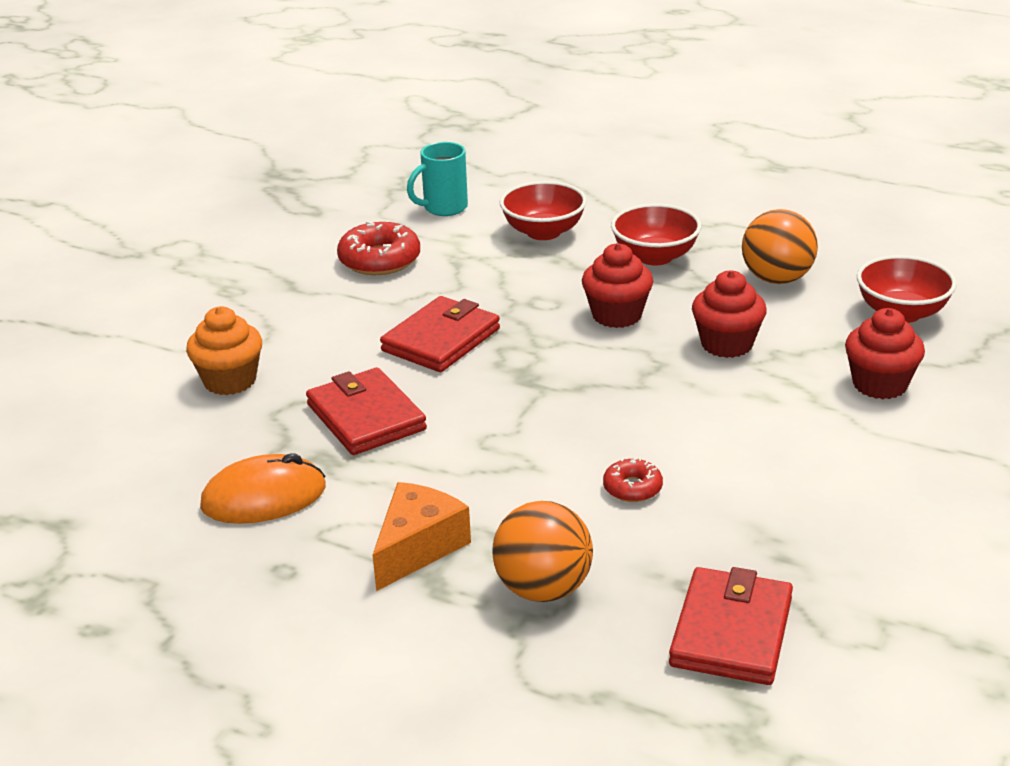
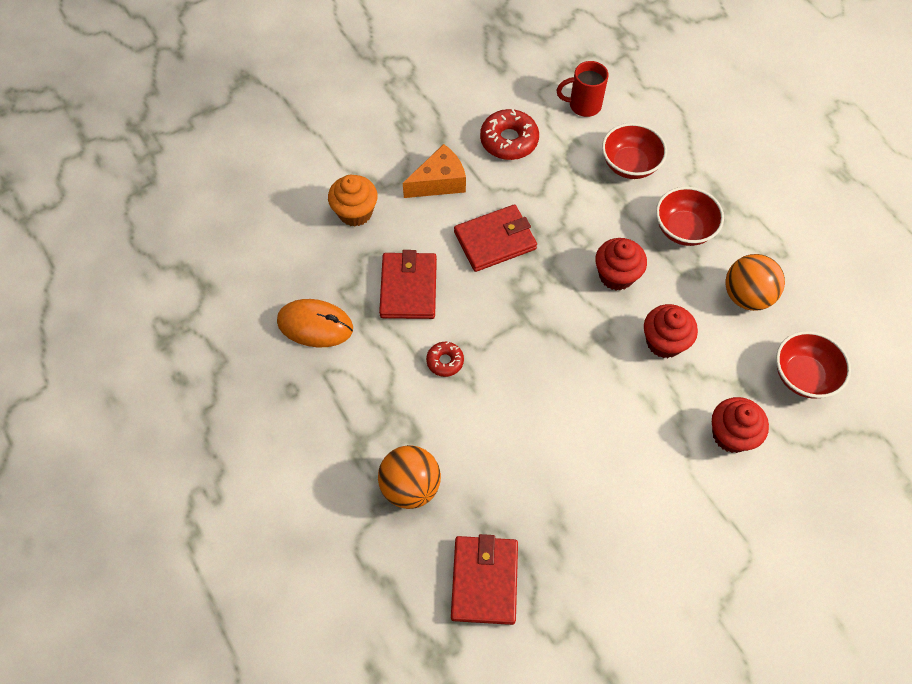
camera: 30 degrees right, 30 degrees up
orange cheese [373,482,471,591] -> orange cheese moved to [403,144,466,198]
turquoise mug [407,142,468,216] -> red mug [557,61,608,117]
red donut [603,457,663,502] -> red donut moved to [426,342,464,377]
red wallet [669,567,793,685] -> red wallet turned 45 degrees counterclockwise [451,534,518,625]

